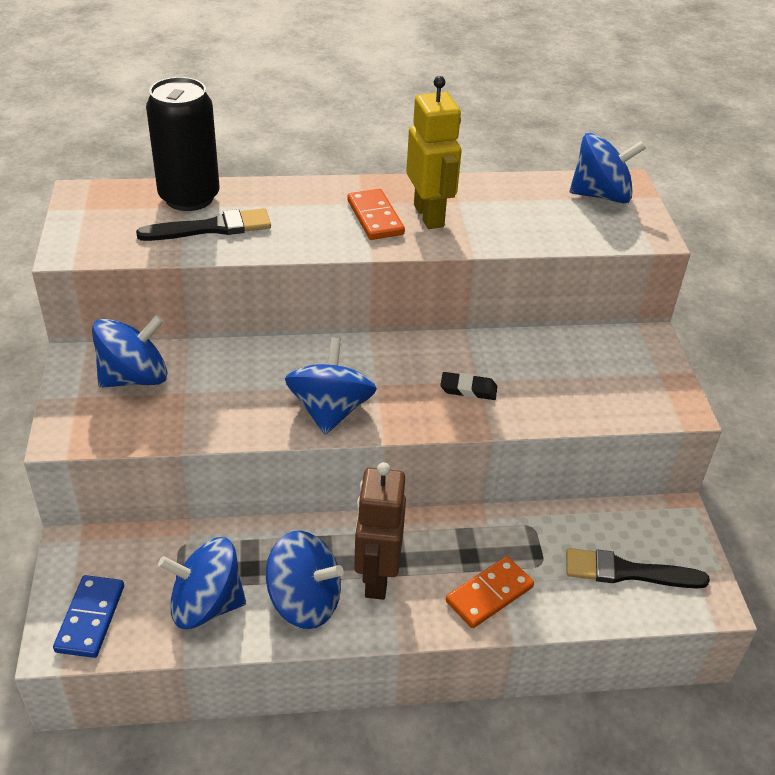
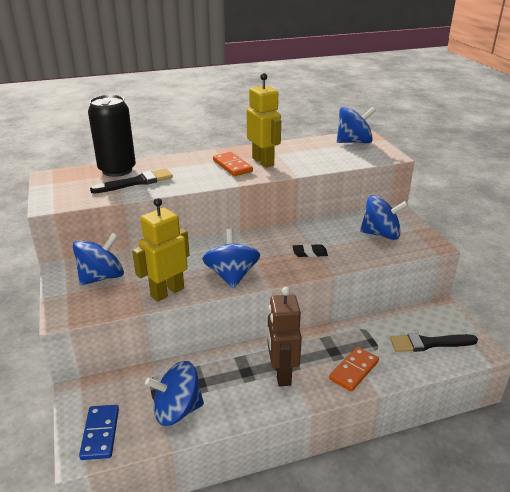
camera: 10 degrees left, 10 degrees down
blue spinning top [266,531,344,629] -> blue spinning top moved to [360,195,408,240]
none -> yellow robot [132,198,189,302]

